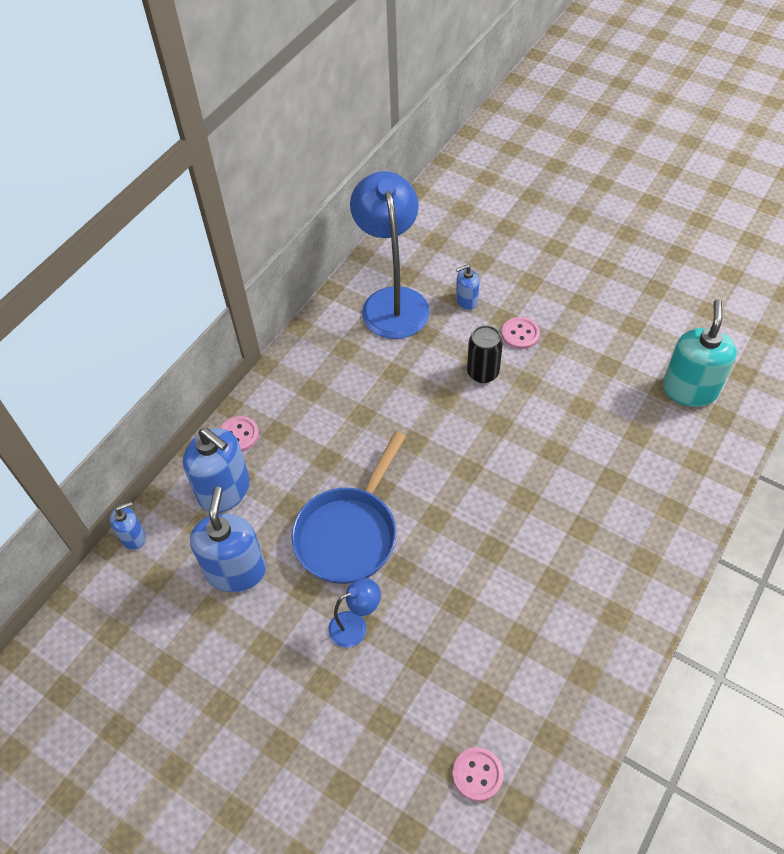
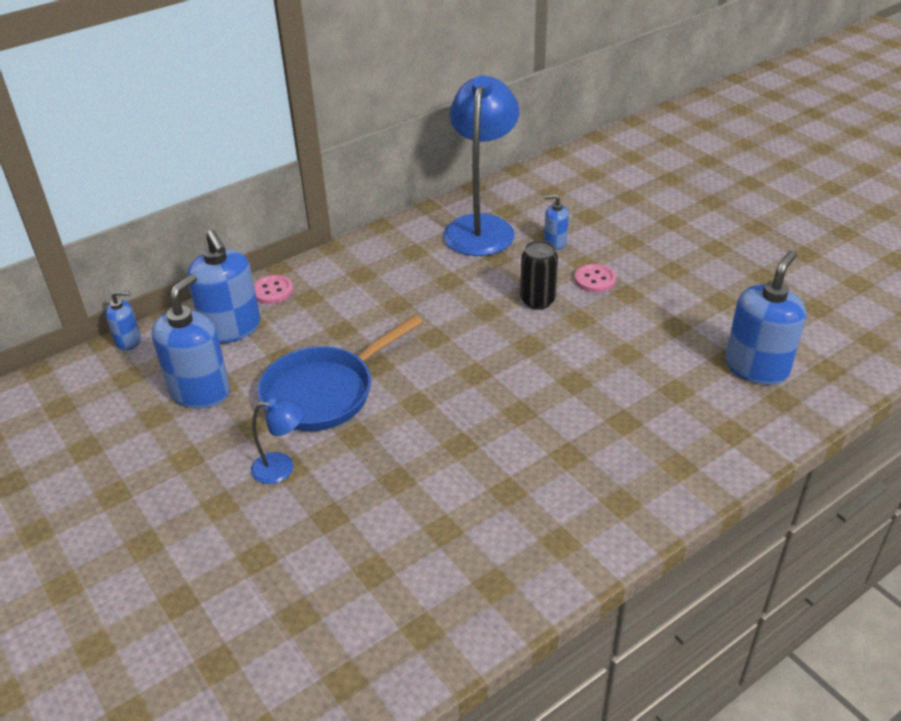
camera: 20 degrees right, 15 degrees down
pink button [453,747,503,801] -> none
turquoise soap dispenser [663,299,737,407] -> blue soap dispenser [725,251,806,385]

